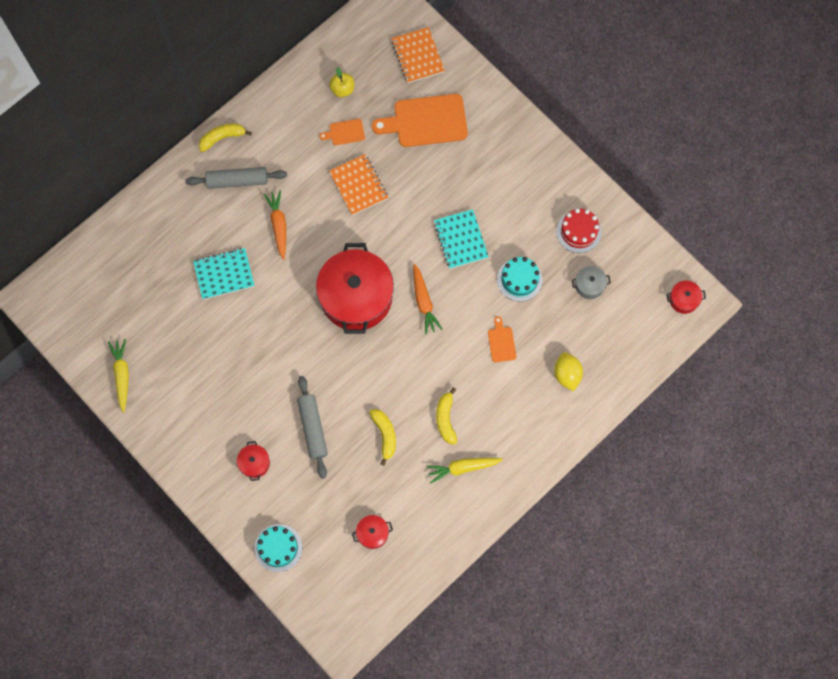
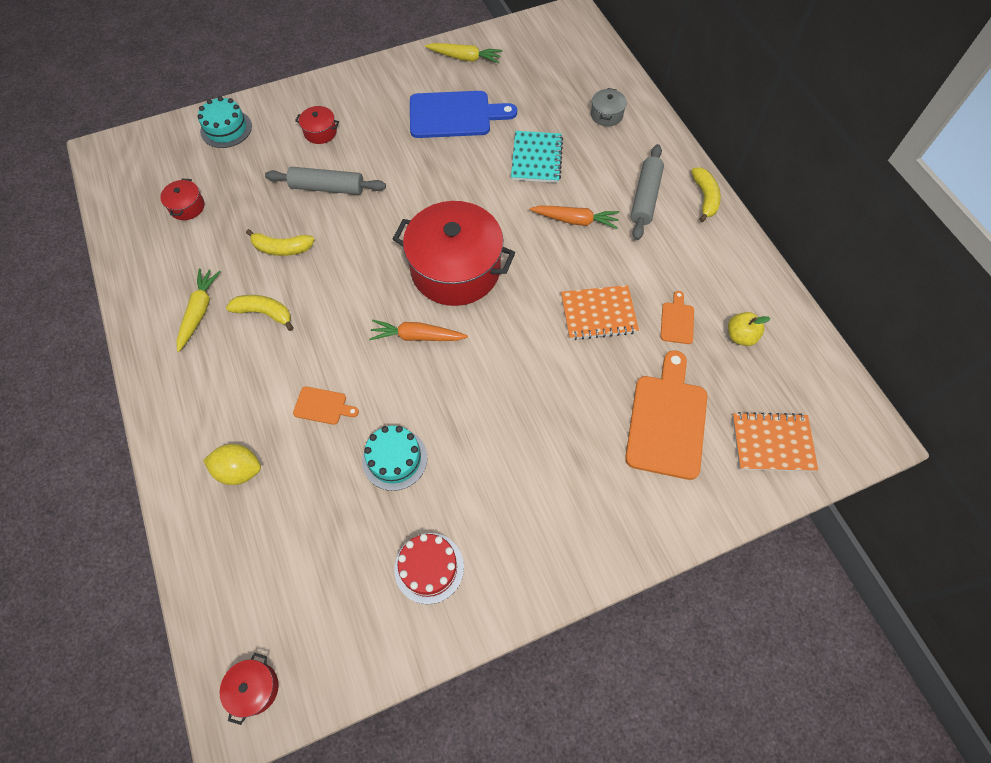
camera: 110 degrees right, 10 degrees down
turquoise notebook [434,209,489,269] -> none
grey pot [572,266,611,299] -> grey pot moved to [591,88,627,126]
none -> blue cutting board [410,91,517,138]

